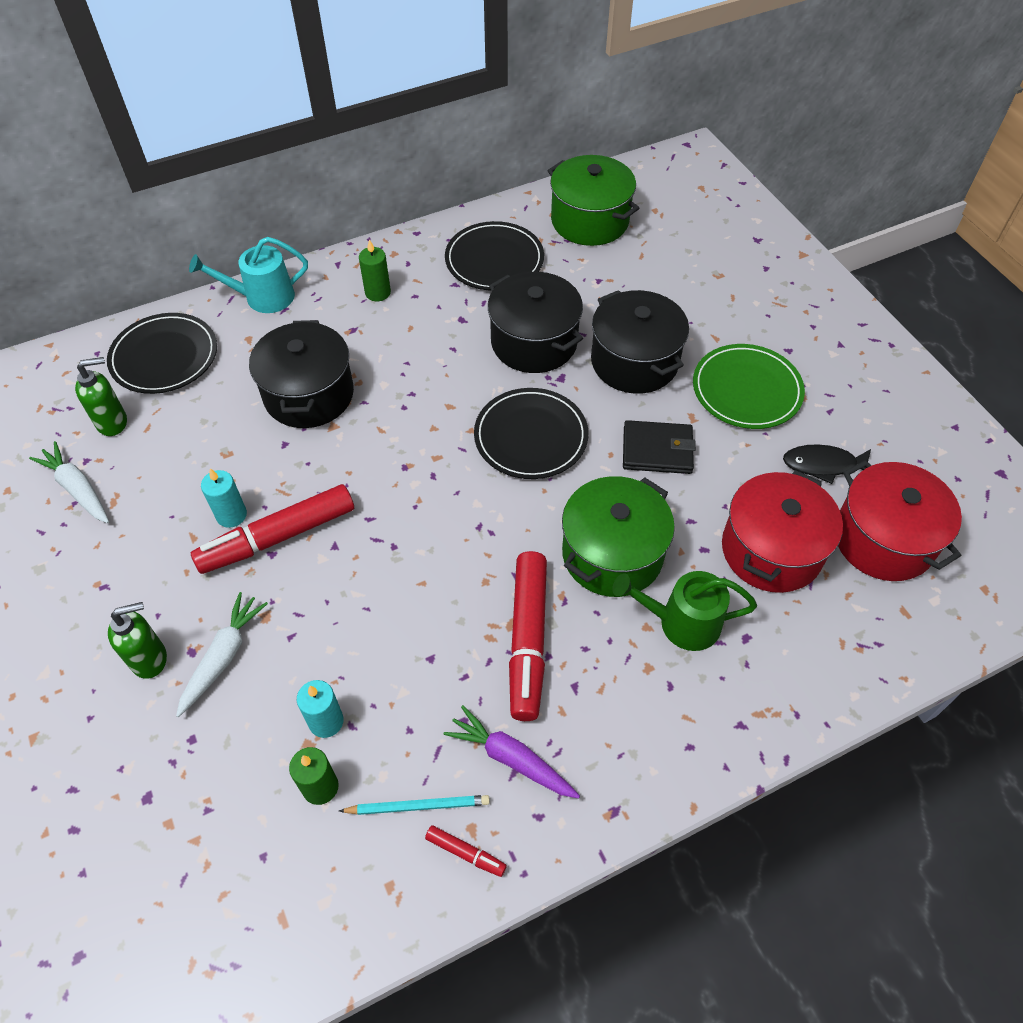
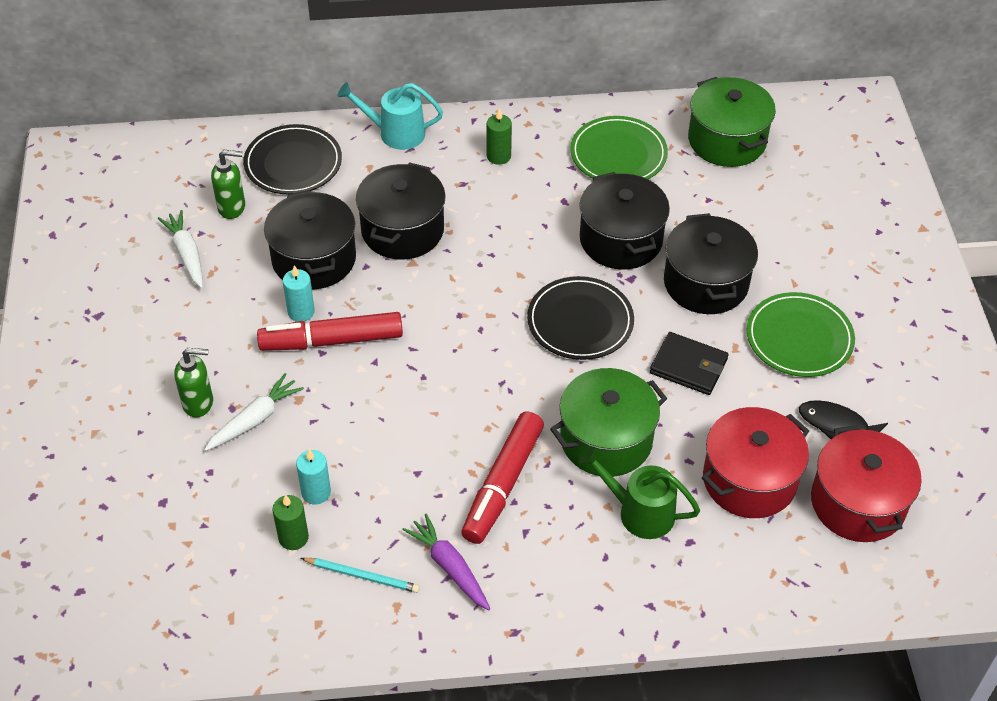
camera: 20 degrees right, 5 degrees down
red marker [425,825,507,877] -> none
black plate [445,221,544,290] -> green plate [570,116,668,179]
none -> black pot [264,190,356,289]

